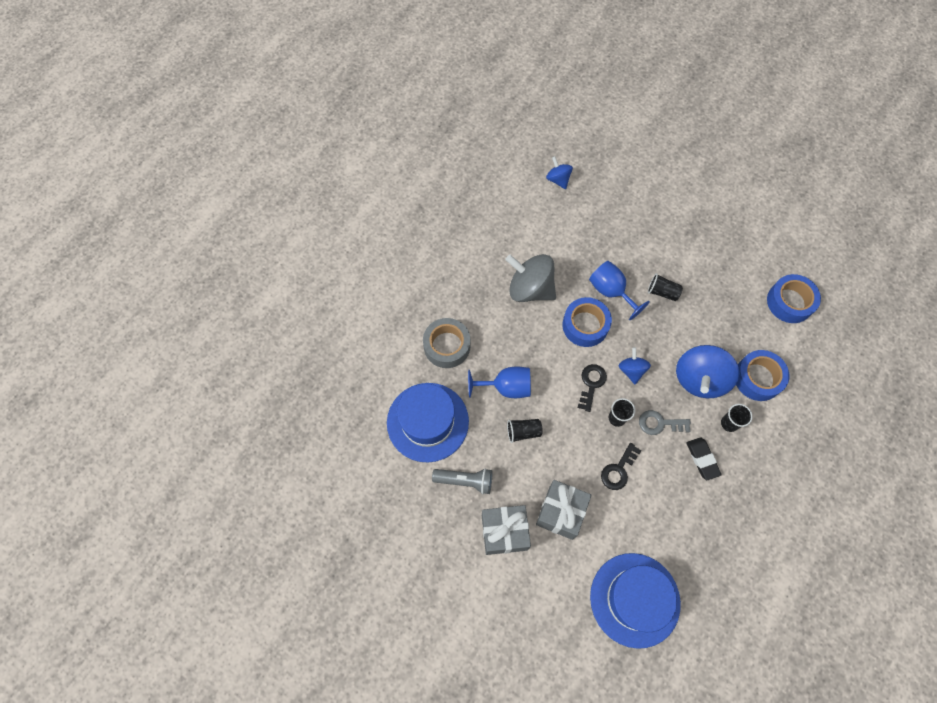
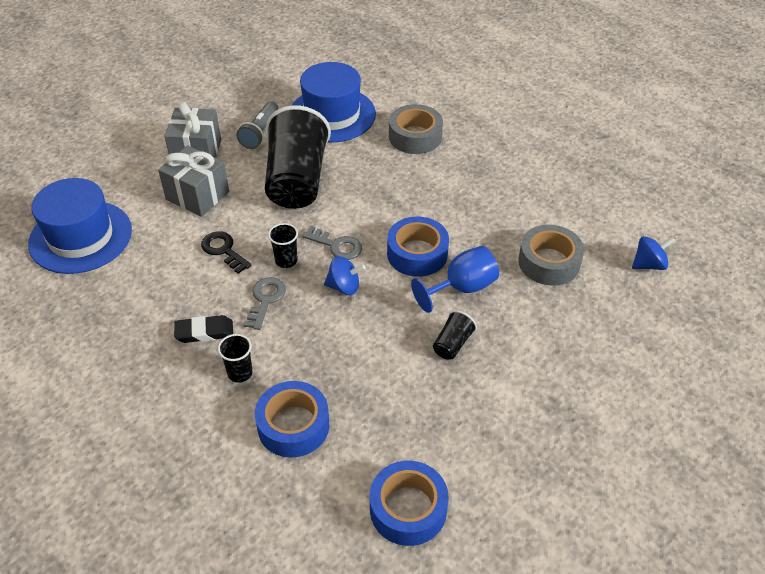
camera: 100 degrees right, 20 degrees down
blue goblet [468,367,531,398] -> none
grey spinning top [505,254,556,302] -> none
black cup [507,419,543,443] -> black cup [265,105,331,209], size x2.44
black key [578,364,607,412] -> grey key [302,226,362,260]
blue spinning top [676,345,739,398] -> none
none -> grey tape [518,225,584,286]

